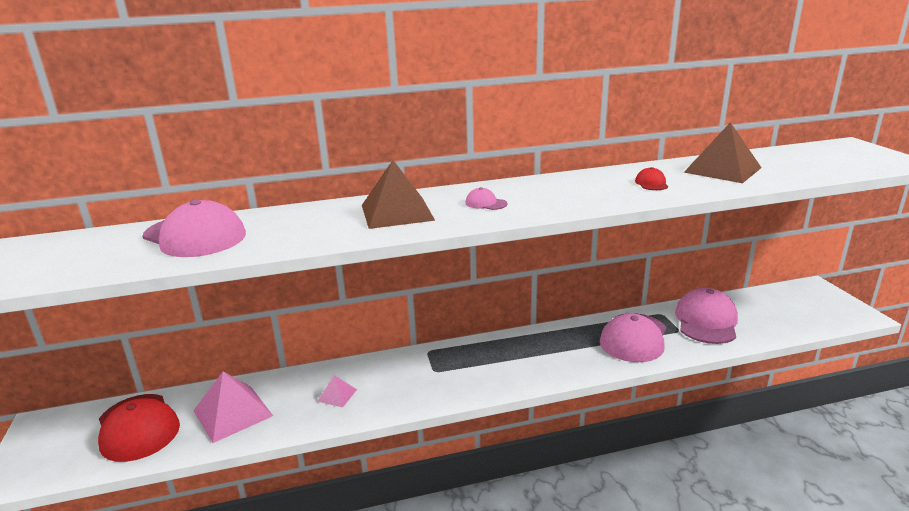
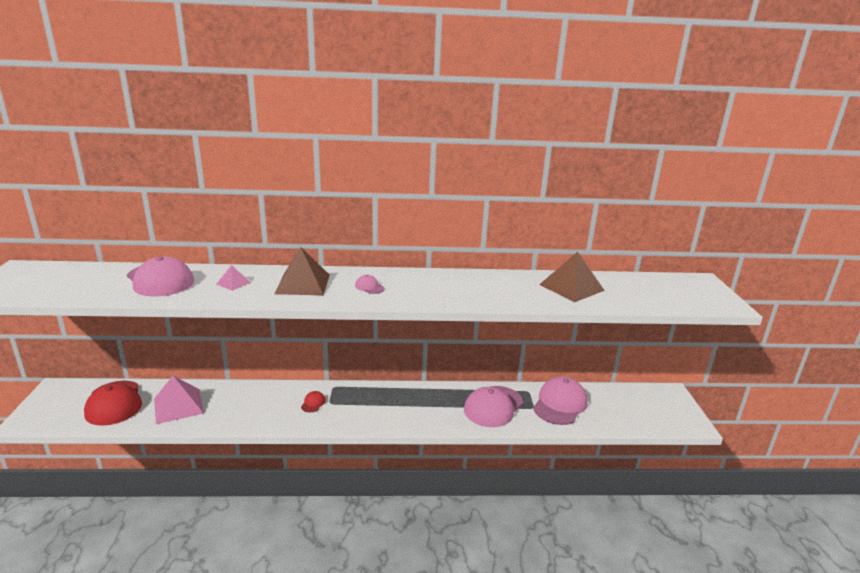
camera: 10 degrees right, 0 degrees up
pink pyramid [317,375,357,407] -> pink pyramid moved to [216,265,251,291]
red cap [635,167,668,190] -> red cap moved to [301,391,326,412]

